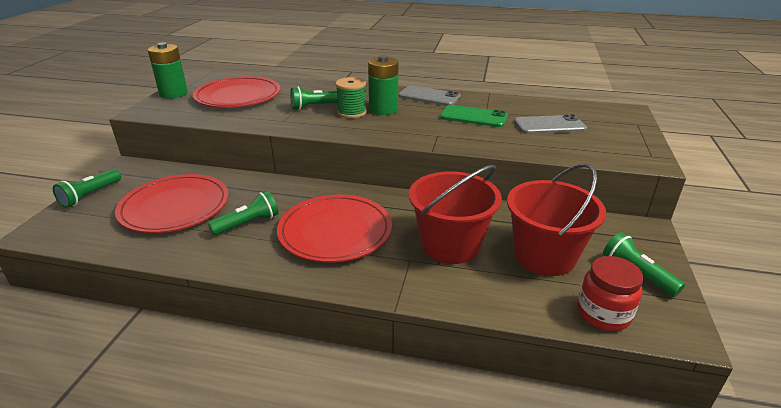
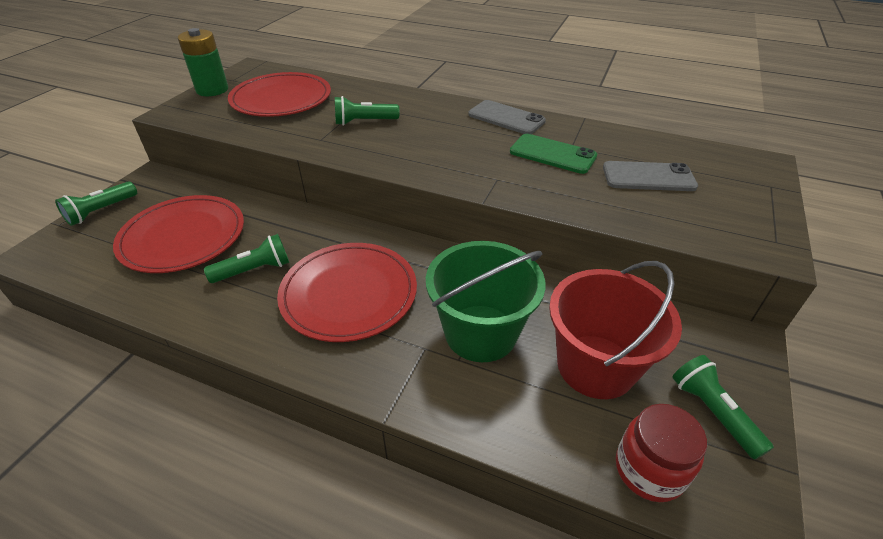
camera: 10 degrees right, 10 degrees up
green spool [336,77,367,118] -> none
green battery [368,55,399,115] -> none
red bucket [409,165,502,264] -> green bucket [426,241,546,362]

